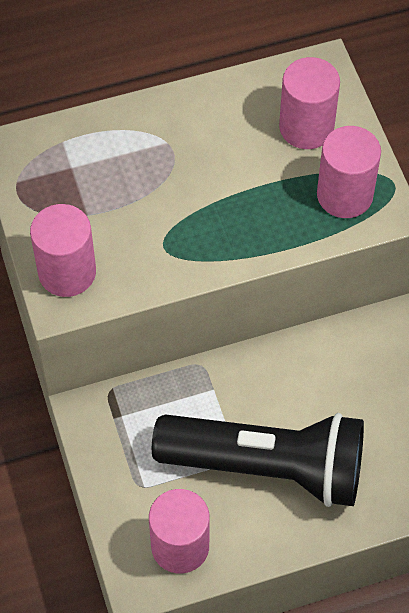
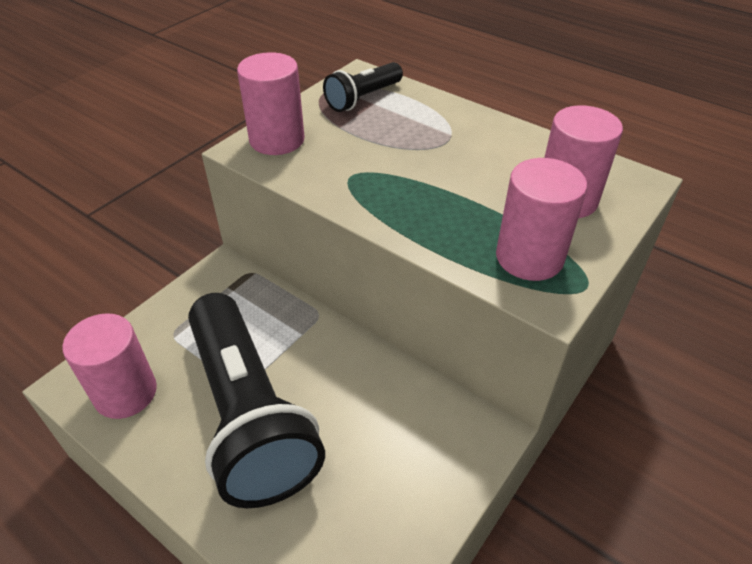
camera: 55 degrees right, 15 degrees down
none -> black flashlight [323,62,403,112]

